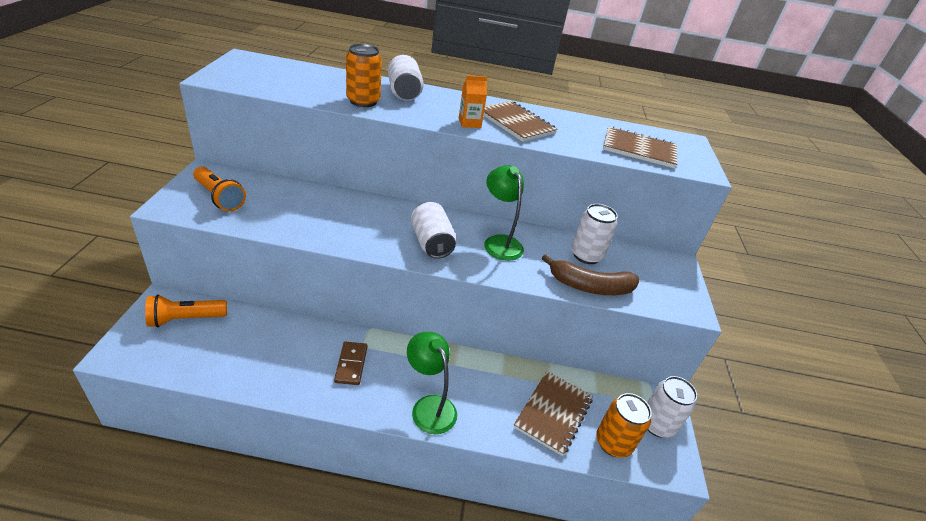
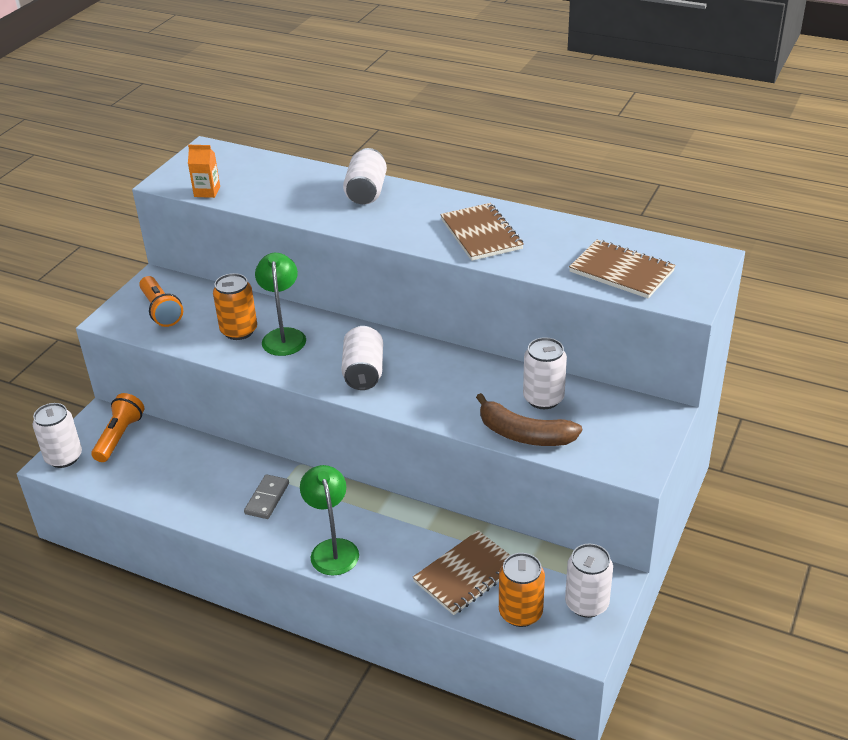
camera: 25 degrees right, 0 degrees up
orange flashlight [145,295,227,327] -> orange flashlight turned 105 degrees clockwise [91,393,145,462]
brown domino [334,341,367,385] -> grey domino [244,474,289,519]
orange can [346,44,382,107] -> orange can moved to [213,273,257,340]
orange carton [459,75,487,128] -> orange carton moved to [188,145,220,198]
green lamp [484,165,524,261] -> green lamp moved to [255,253,306,356]
none -> white can [33,403,82,468]

